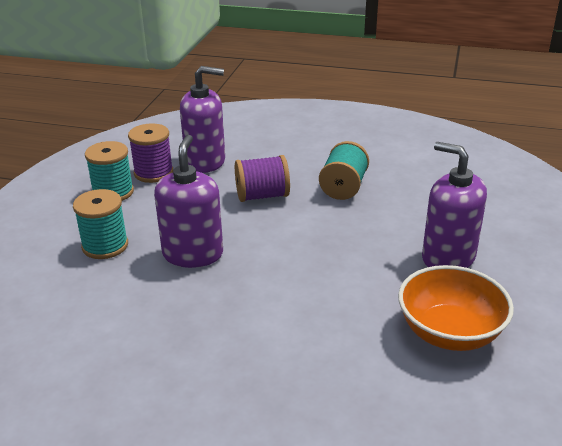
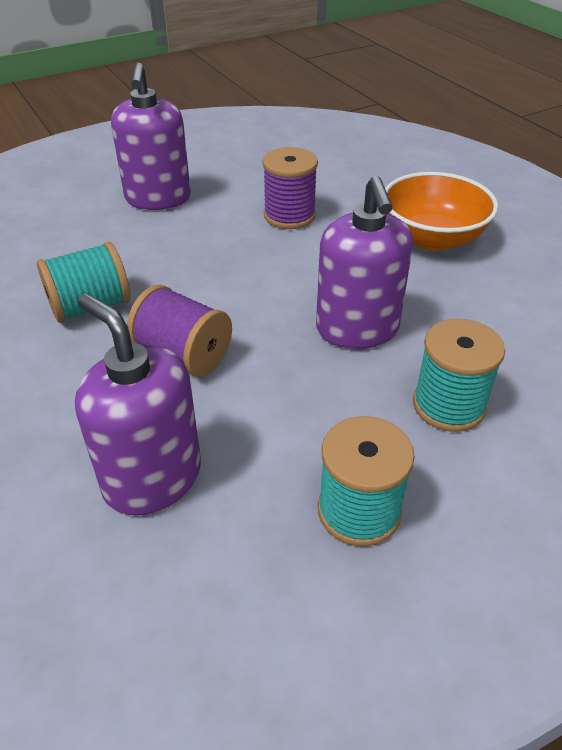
camera: 135 degrees left, 10 degrees up
purple spool [128,123,173,183] -> purple spool moved to [263,147,318,229]
purple soap dispenser [154,135,223,268] -> purple soap dispenser turned 60 degrees counterclockwise [316,176,413,349]
orange bowl [398,265,514,351] -> orange bowl moved to [385,172,498,251]

